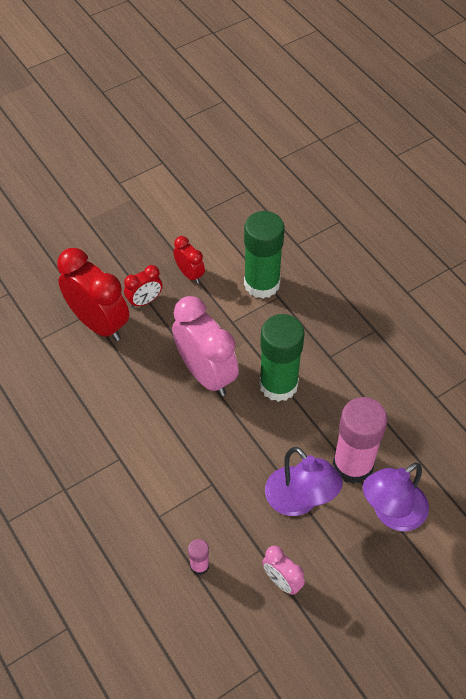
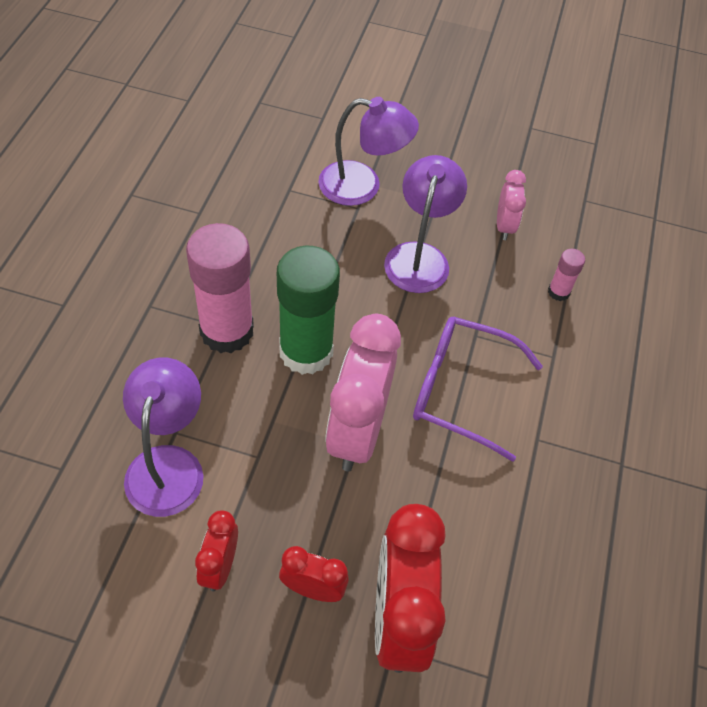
camera: 135 degrees left, 0 degrees up
green glue stick [244,211,285,299] -> purple lamp [123,358,204,517]
pink glue stick [333,397,388,484] -> pink glue stick moved to [186,223,254,353]
none -> purple glasses [413,317,543,462]

